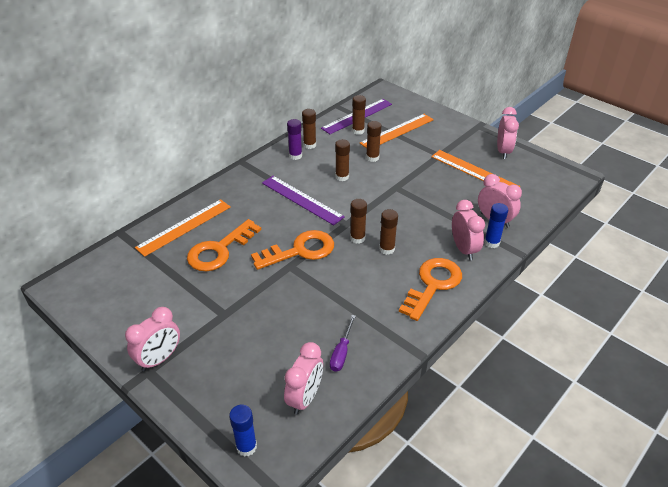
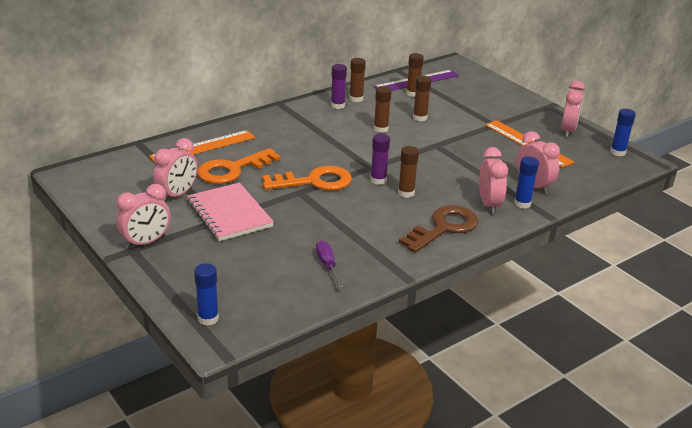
camera: 10 degrees right, 10 degrees down
purple ruler [262,176,345,225] -> none
pink clock [284,342,323,415] -> pink clock moved to [153,138,198,202]
purple screwdriver [330,315,356,372] -> purple screwdriver turned 135 degrees clockwise [316,241,344,288]
brown glue stick [350,199,367,243] -> purple glue stick [370,134,390,185]
orange ruler [360,114,434,148] -> none
orange key [399,258,462,321] -> brown key [399,205,478,253]
none -> pink notebook [187,183,274,241]
none -> blue glue stick [610,109,636,156]

